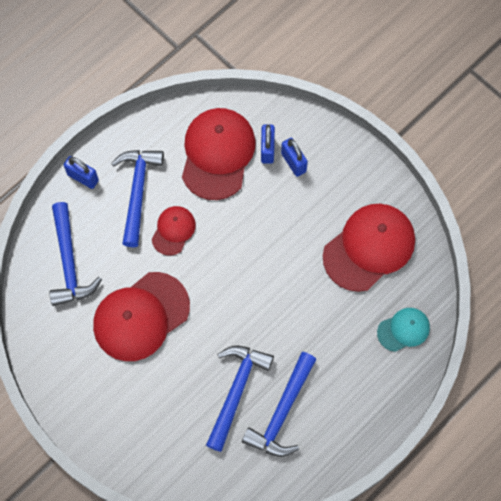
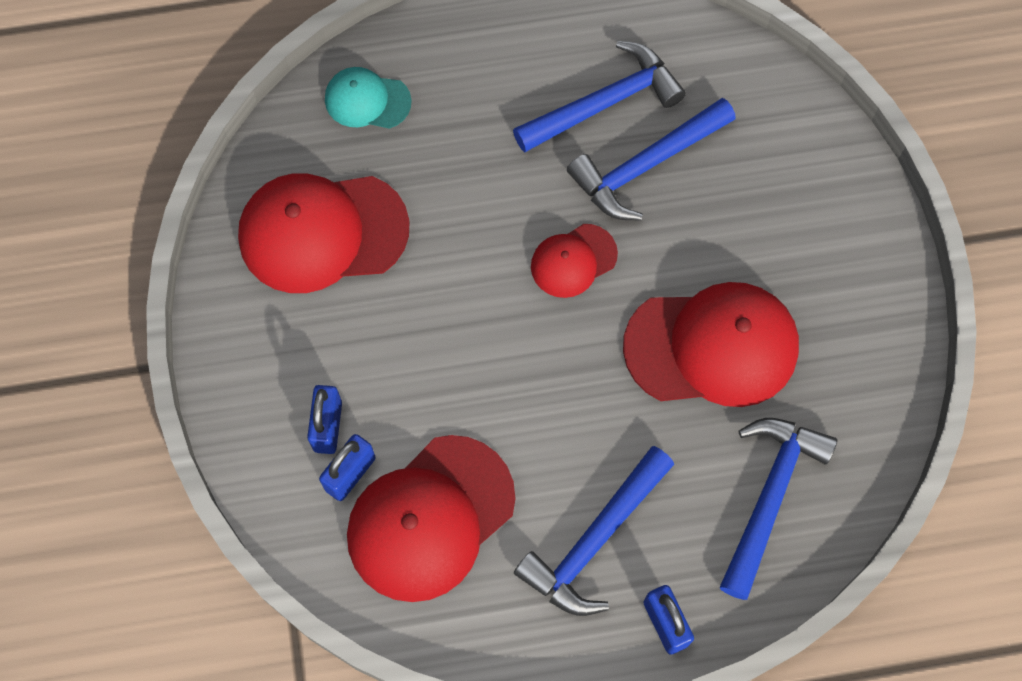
camera: 145 degrees left, 0 degrees up
red cap [152,206,196,255] -> red cap moved to [531,224,618,298]

